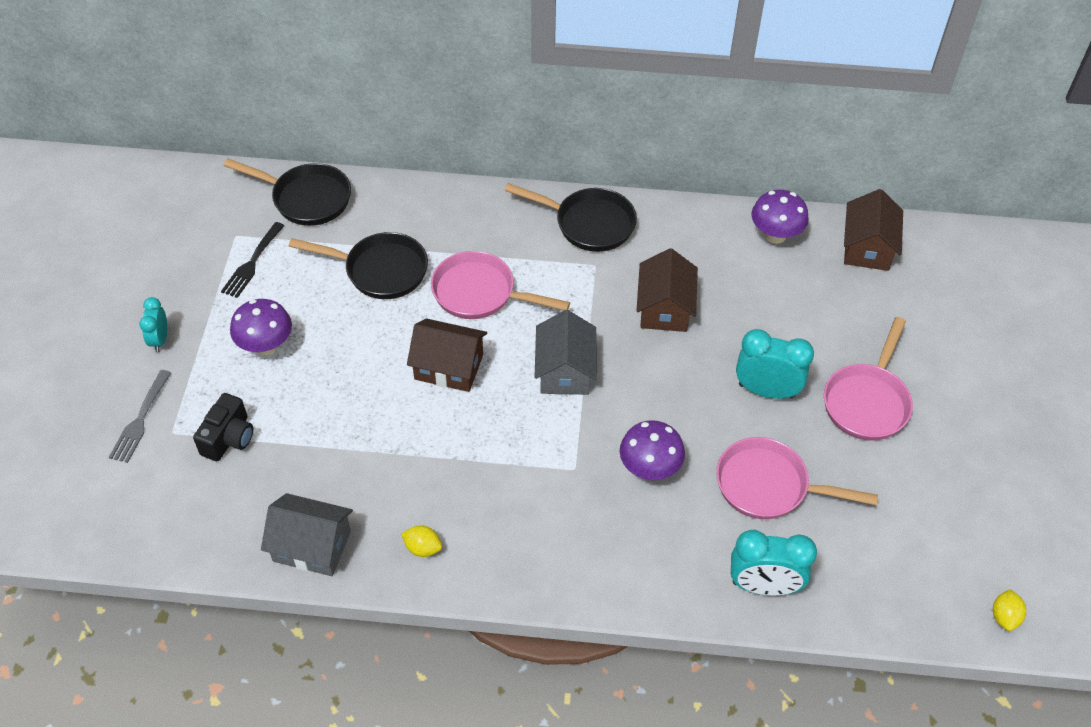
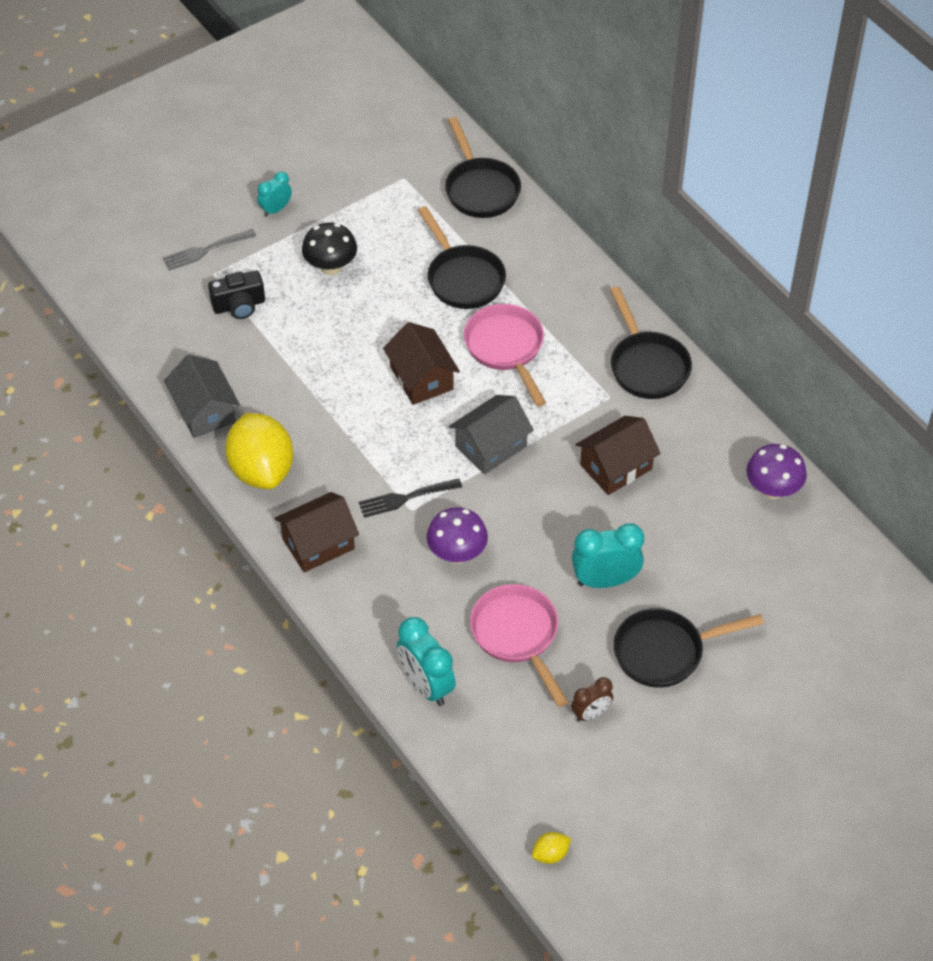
camera: 50 degrees right, 0 degrees up
black fork [221,222,284,298] -> black fork moved to [359,478,462,518]
purple mushroom [230,299,292,355] -> black mushroom [302,222,357,275]
yellow lemon [401,526,442,557] -> yellow lemon [225,413,293,489], size x2.47
turquoise clock [736,329,814,399] -> turquoise clock turned 75 degrees counterclockwise [572,523,644,588]
pink pan [824,317,913,441] -> black pan [613,608,764,688]
brown house [844,189,903,271] -> brown house moved to [275,492,359,572]
none -> brown clock [571,677,613,722]

